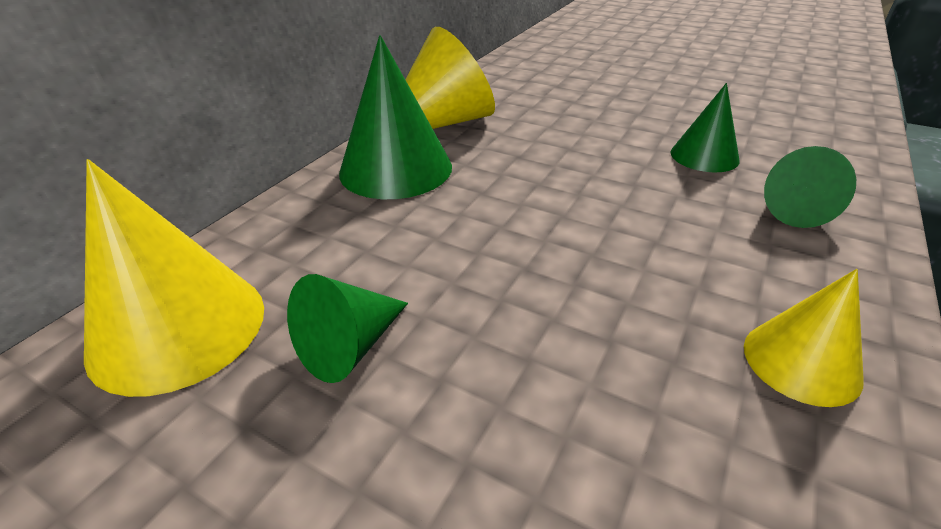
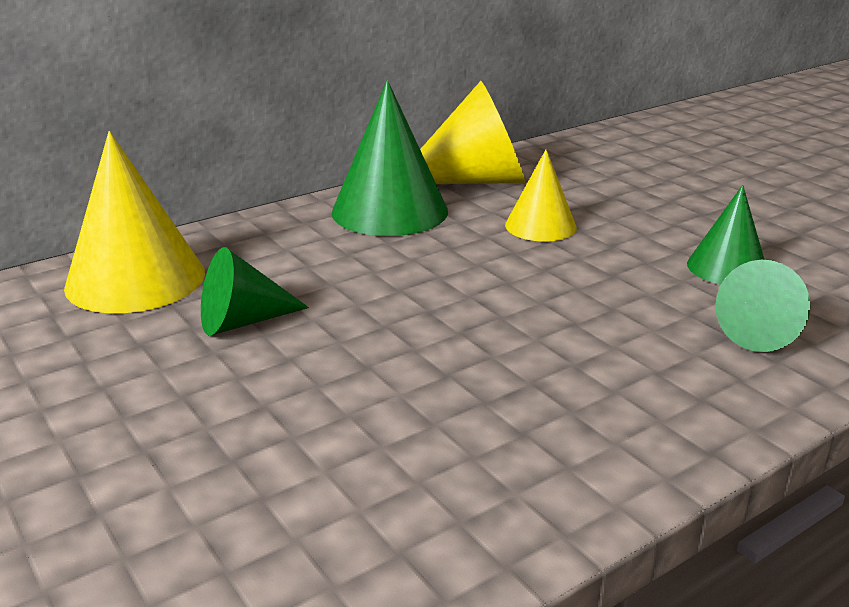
camera: 25 degrees right, 10 degrees down
yellow cone [744,269,864,407] -> yellow cone moved to [505,149,577,242]

